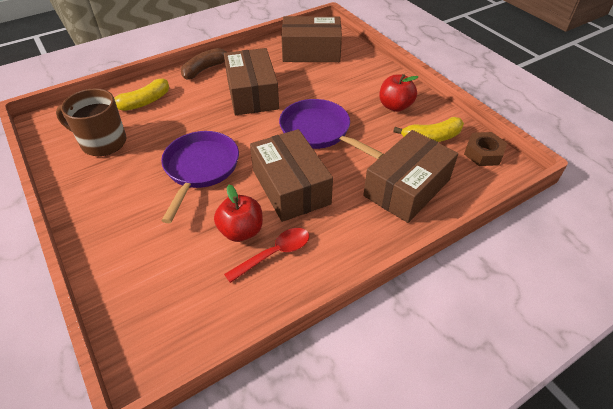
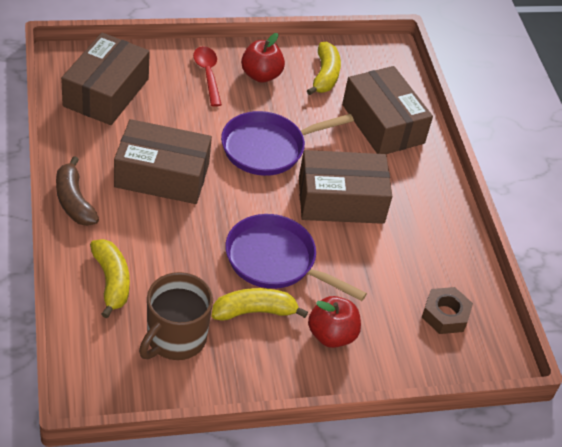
camera: 75 degrees left, 0 degrees up
red apple [214,185,263,242] -> red apple moved to [308,296,361,348]
red spoon [224,228,309,283] -> red spoon moved to [193,46,222,107]
brown nut [464,132,507,166] -> brown nut moved to [422,287,473,334]
none -> yellow banana [211,288,308,321]

